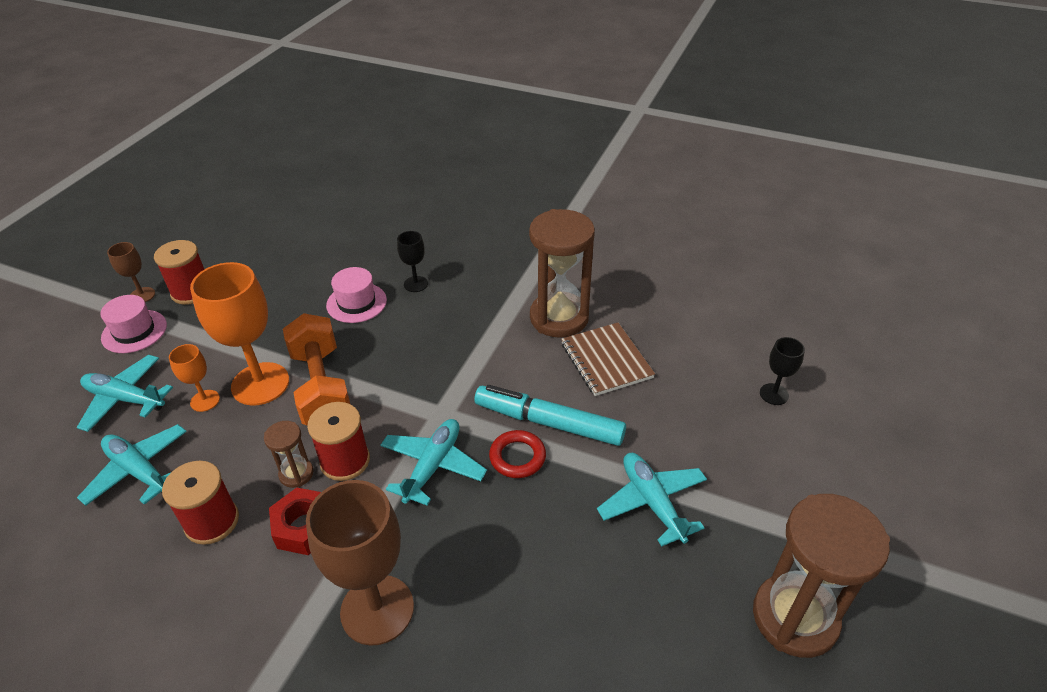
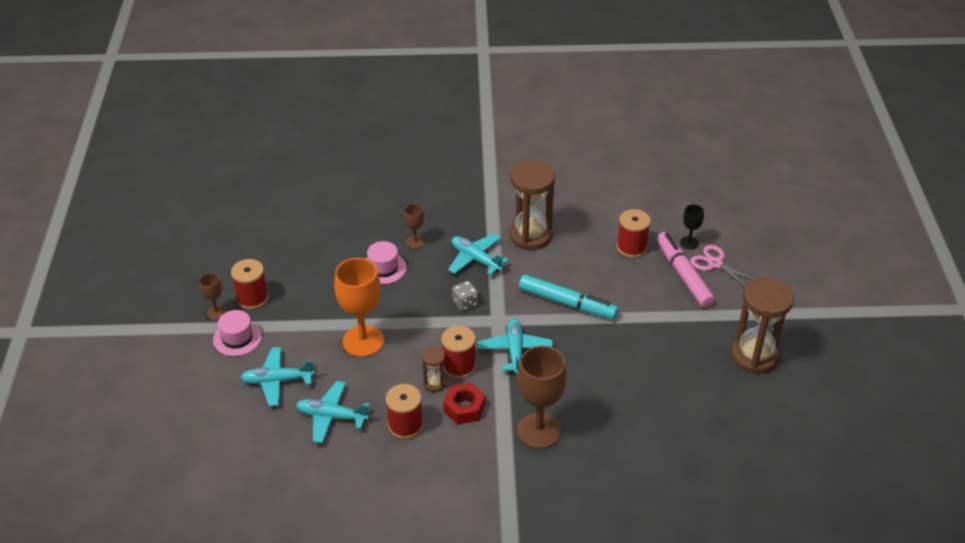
camera: 25 degrees left, 0 degrees up
orange goblet [169,344,220,412] -> none
orange dumbbell [283,313,350,425] -> none
black goblet [397,231,428,292] -> brown goblet [404,204,425,249]
turquoise marker [474,385,626,446] -> turquoise marker turned 150 degrees counterclockwise [519,275,619,319]
red ring [489,430,546,478] -> none
brown notebook [561,323,655,396] -> none
turquoise plane [597,453,707,546] -> turquoise plane moved to [448,234,509,275]
none -> grey dice [452,281,478,311]
none -> red spool [617,209,651,258]
none -> pink marker [657,232,715,307]
none -> pink scissors [690,245,754,287]

